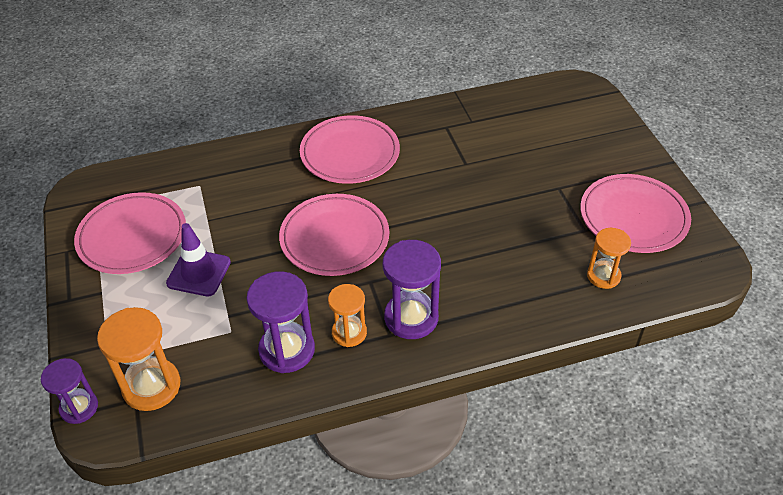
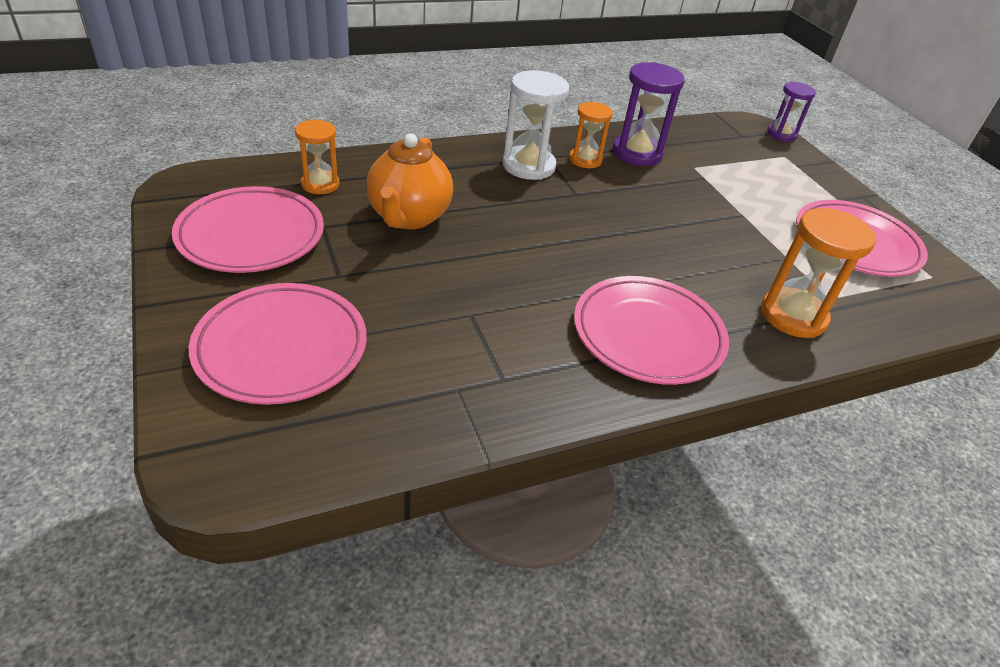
camera: 170 degrees right, 5 degrees down
orange hourglass [97,307,180,411] -> orange hourglass moved to [761,208,876,338]
purple traffic cone [166,223,231,296] -> none
pink plate [279,194,389,276] -> pink plate moved to [189,283,367,405]
purple hourglass [383,240,441,339] -> white hourglass [503,70,569,180]
none -> orange teapot [366,133,453,229]

